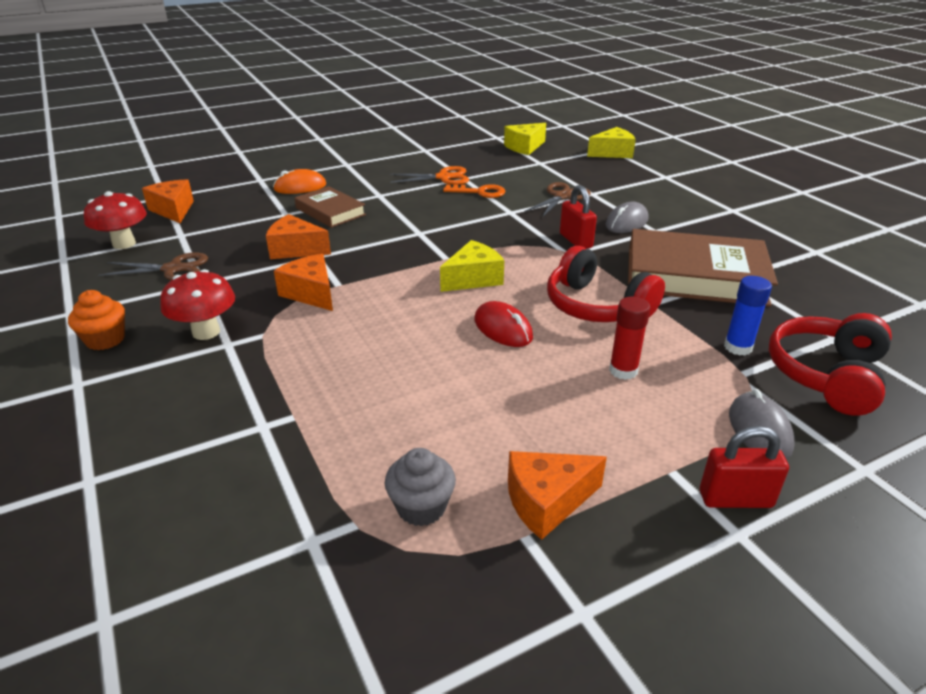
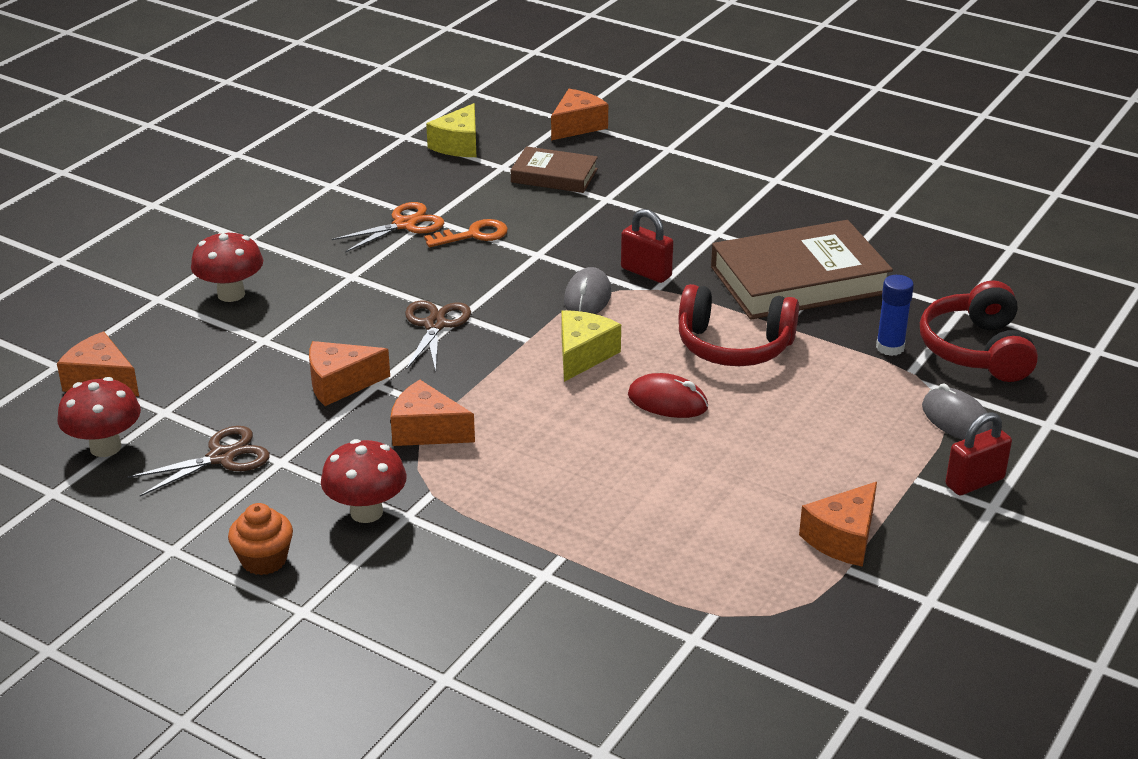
camera: 30 degrees left, 0 degrees up
orange mouse [273,169,326,194] -> red mushroom [191,231,263,302]
brown book [294,186,366,228] -> brown book moved to [511,146,598,193]
grey cupcake [385,448,456,526] -> none
brown scissors [524,182,591,218] -> brown scissors moved to [405,300,471,372]
yellow cheese [587,127,636,158] -> orange cheese [551,89,608,140]
grey mouse [606,202,648,233] -> grey mouse moved to [564,267,611,314]
red glue stick [609,297,651,380] -> none

